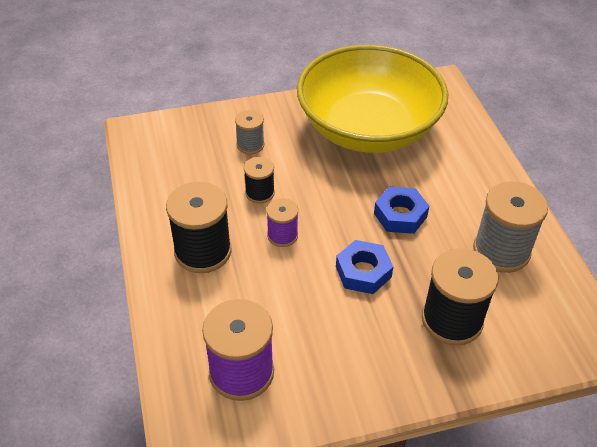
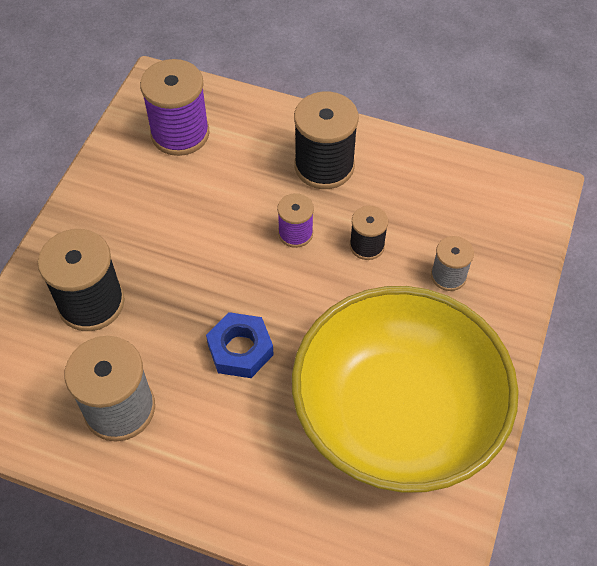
camera: 125 degrees right, 10 degrees up
blue nut [336,240,393,294] -> none

